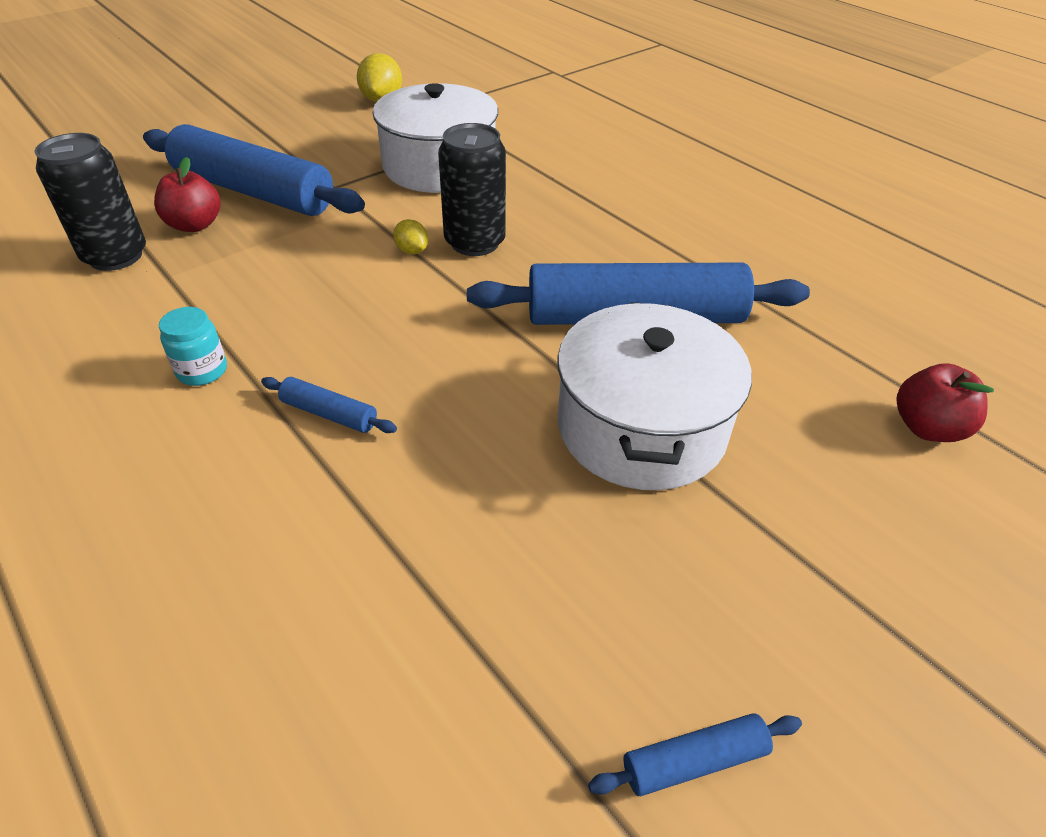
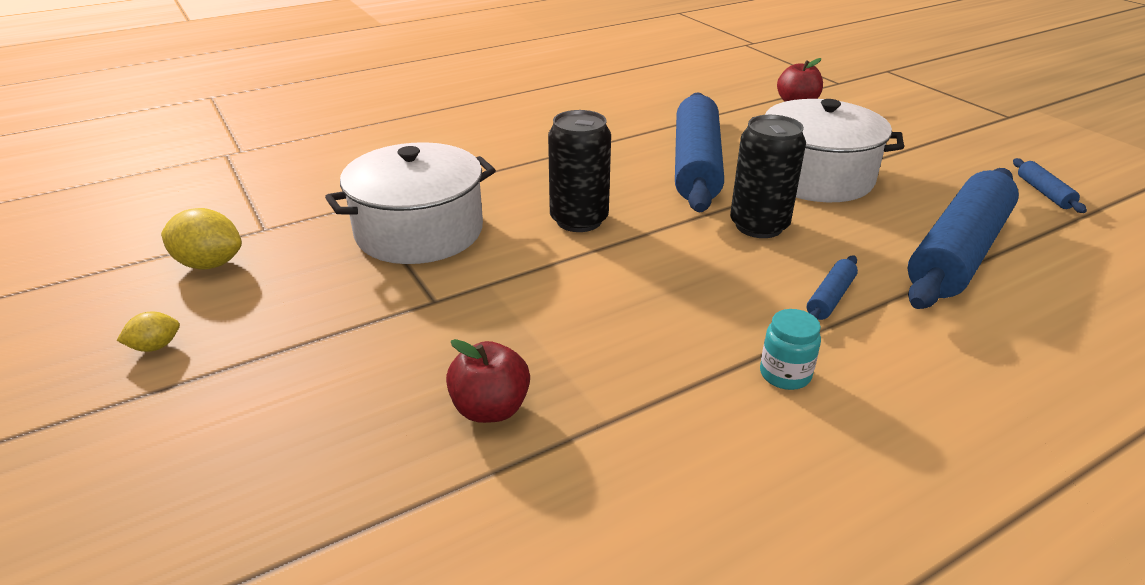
camera: 80 degrees left, 10 degrees down
black can [35,133,146,271] -> black can moved to [730,115,806,238]
blue rolling pin [143,124,365,216] -> blue rolling pin moved to [908,168,1019,309]
yellow lemon [393,219,428,255] -> yellow lemon moved to [116,311,180,352]

